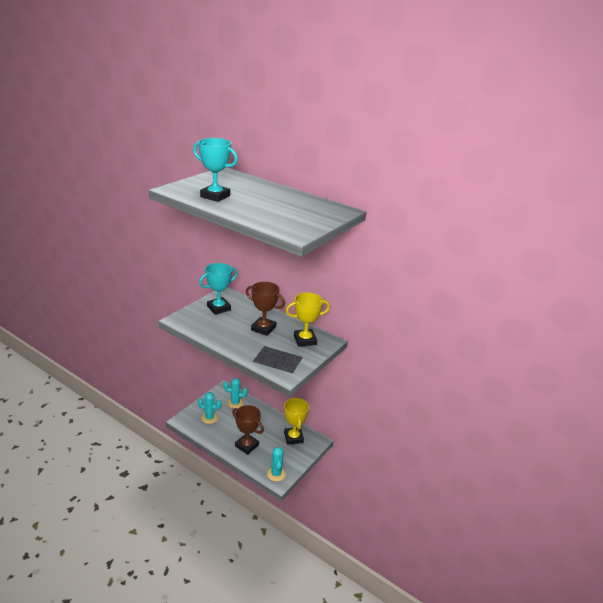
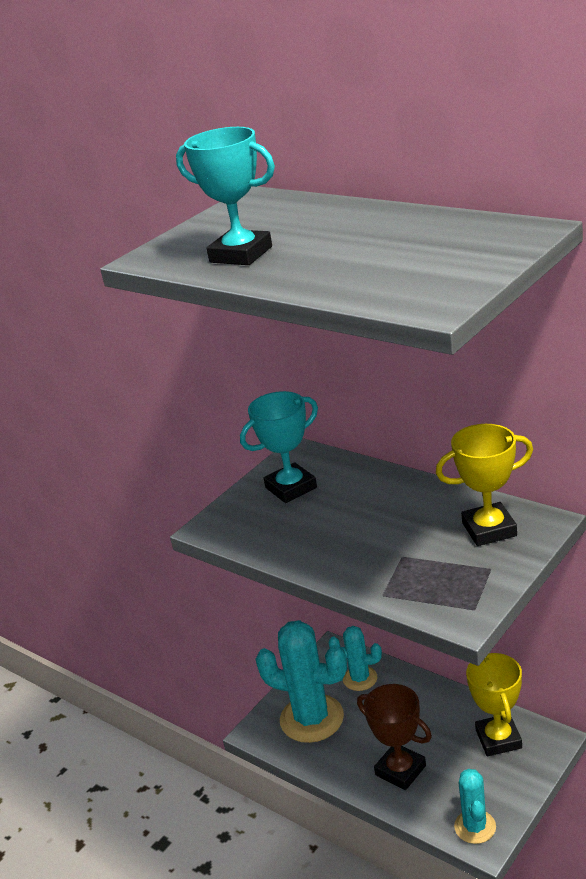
camera: 10 degrees right, 0 degrees up
turquoise cactus [198,392,221,424] -> turquoise cactus [255,620,347,743], size x1.79
brown trophy [246,282,285,336] -> none

